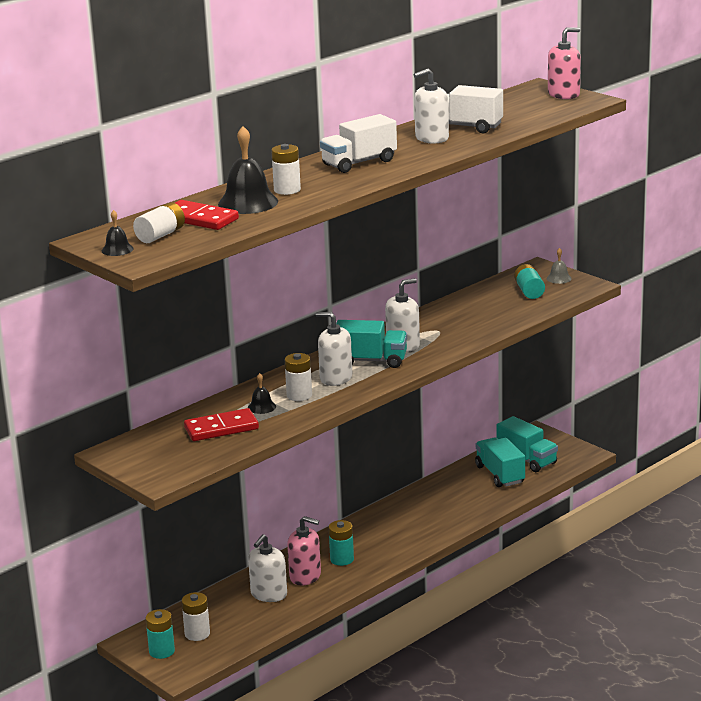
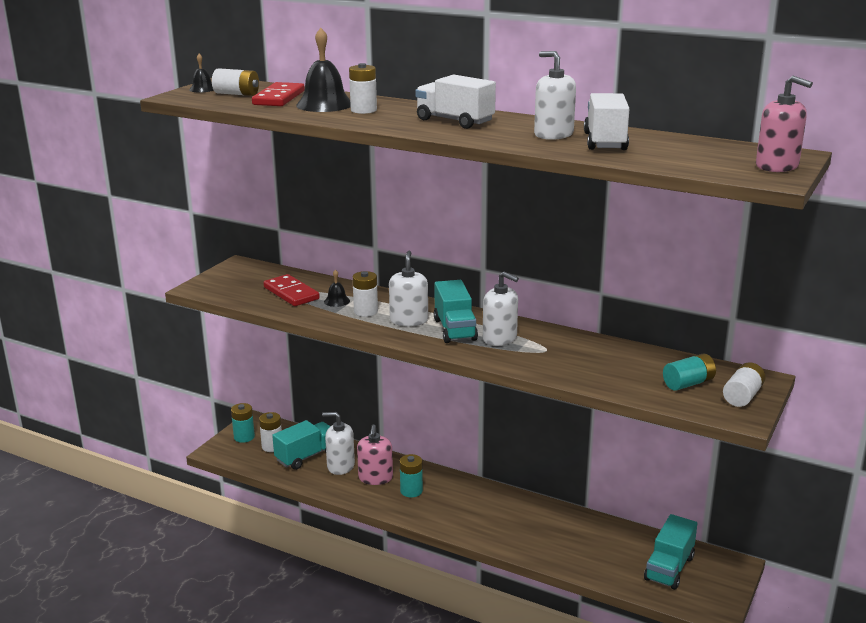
camera: 70 degrees right, 0 degrees up
turquoise truck [475,437,525,487] -> turquoise truck moved to [272,420,330,470]
grey bell [547,248,572,284] -> white battery [723,363,766,407]

